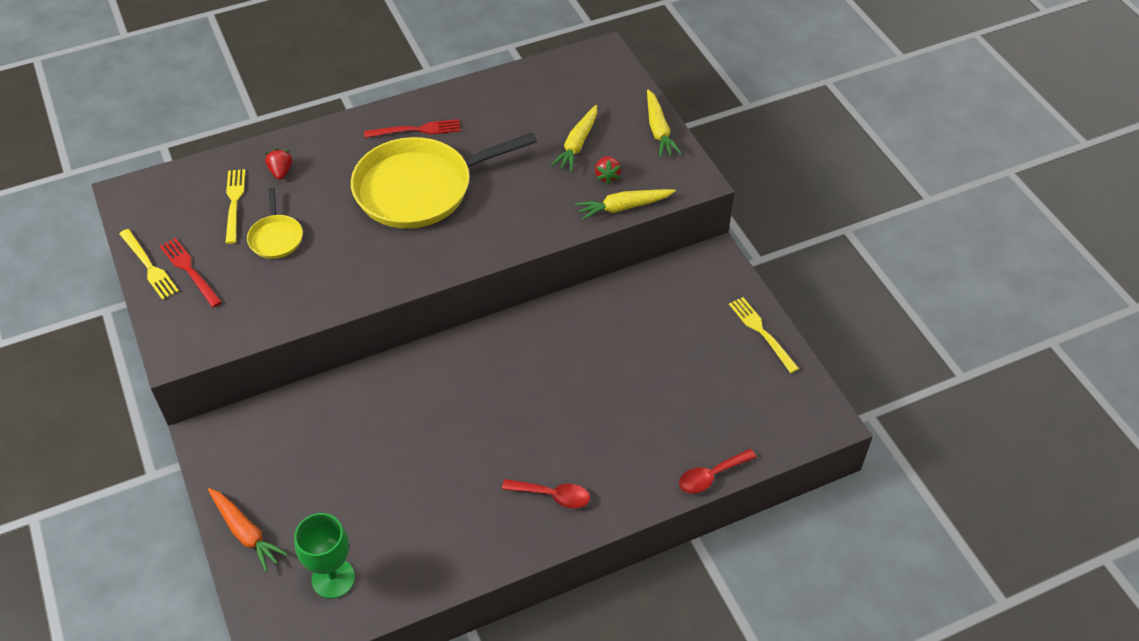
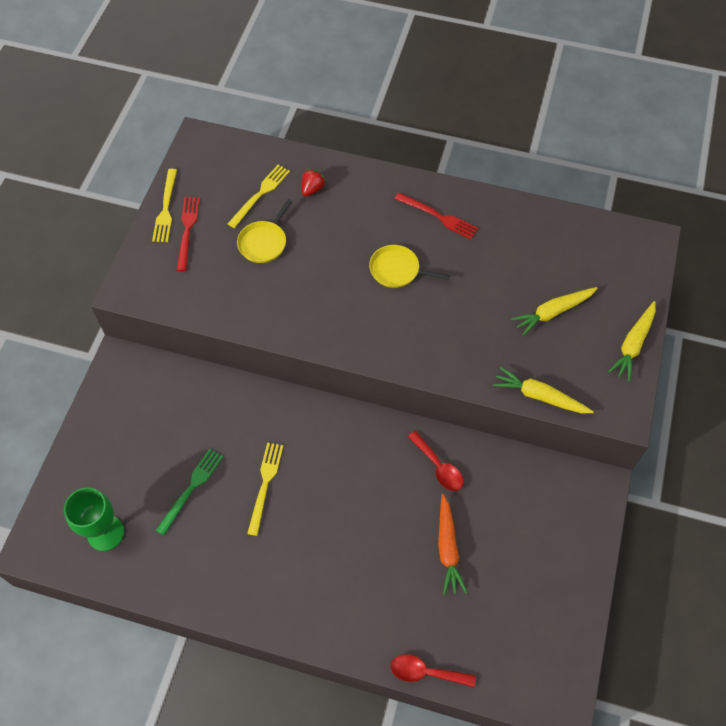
camera: 40 degrees right, 10 degrees up
orange carrot [208,488,288,572] -> orange carrot moved to [438,494,467,595]
yellow pan [351,132,537,229] -> yellow pan [369,245,450,288], size x0.45
red spoon [502,479,590,508] -> red spoon moved to [408,431,463,491]
red strawberry [595,156,621,185] -> none
yellow fork [729,297,799,373] -> yellow fork moved to [247,443,283,536]
none -> green fork [155,449,223,535]

